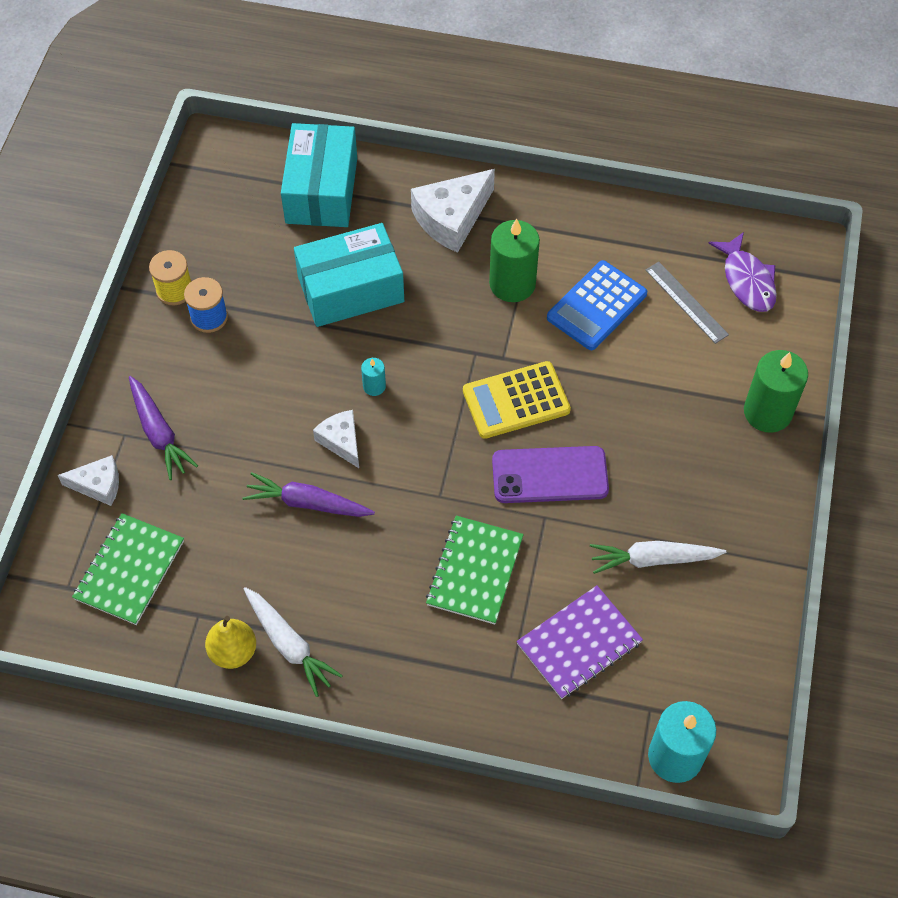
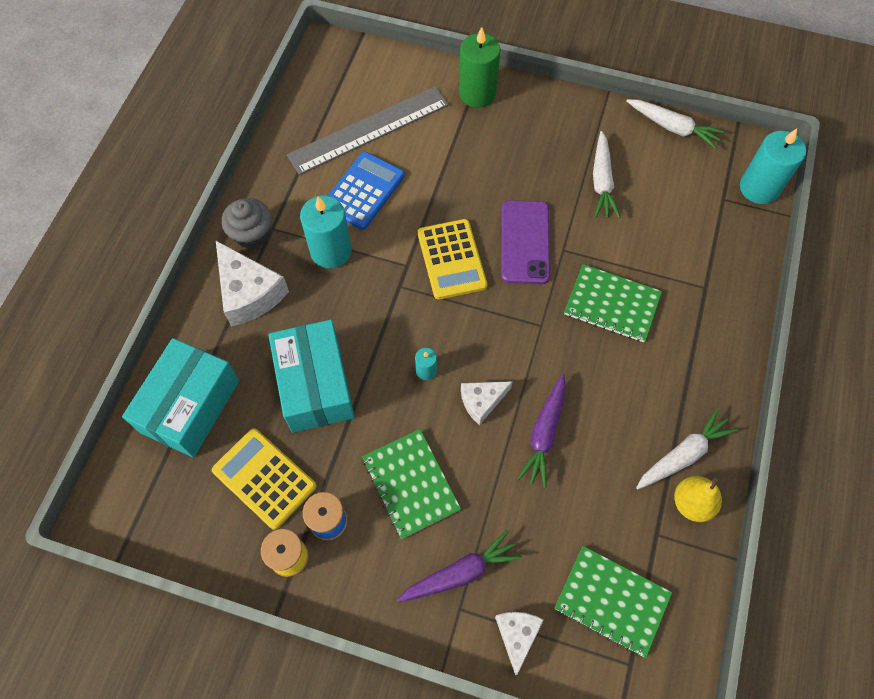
camera: 85 degrees left, 5 degrees up
turquoise box [281,123,357,227] -> turquoise box turned 75 degrees counterclockwise [122,338,240,458]
green candle [489,219,540,302] -> turquoise candle [300,196,351,268]
purple notebook [516,586,643,699] -> none
blue calculator [547,260,647,350] -> blue calculator turned 105 degrees counterclockwise [328,152,405,230]
grey ruler [646,262,729,344] -> grey ruler [287,86,449,175], size x1.90
purple fish [708,232,777,312] -> none
none -> yellow calculator [212,428,316,530]
none -> grey cupcake [222,198,272,249]
none -> green notebook [362,429,461,539]
none -> white carrot [626,99,725,149]

